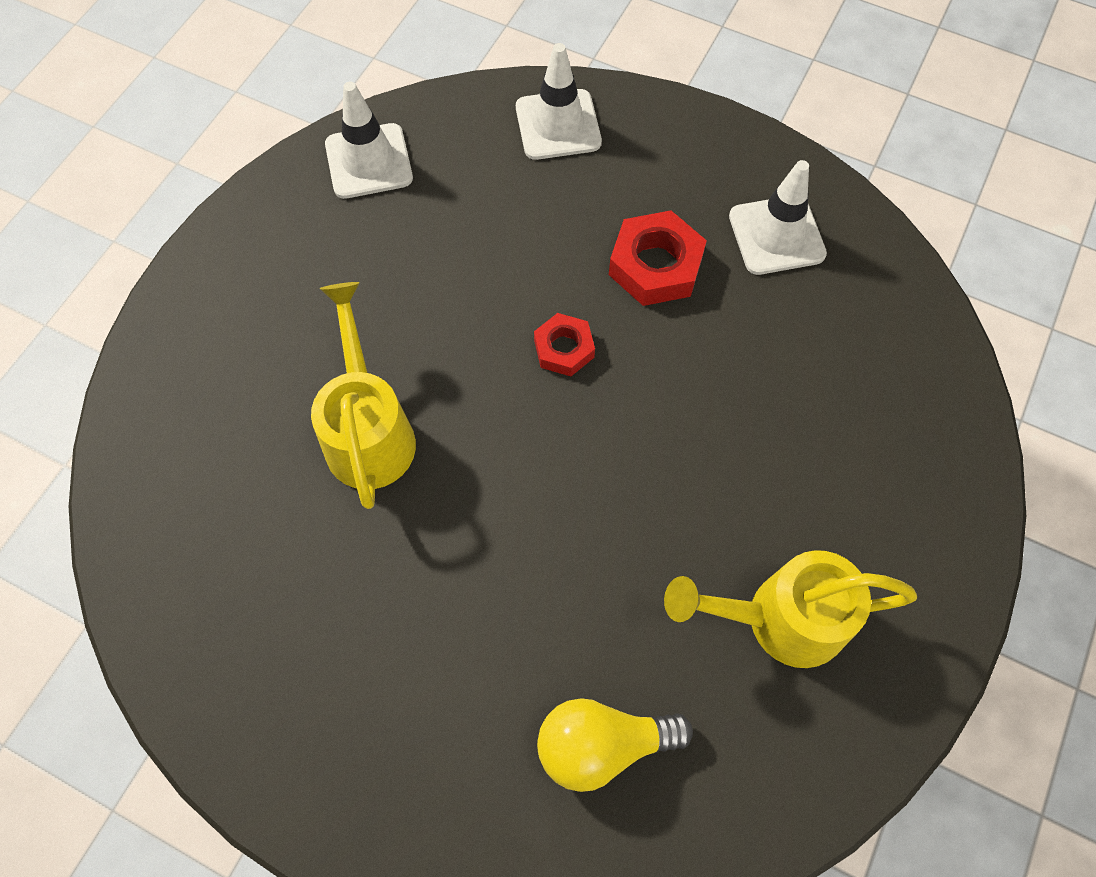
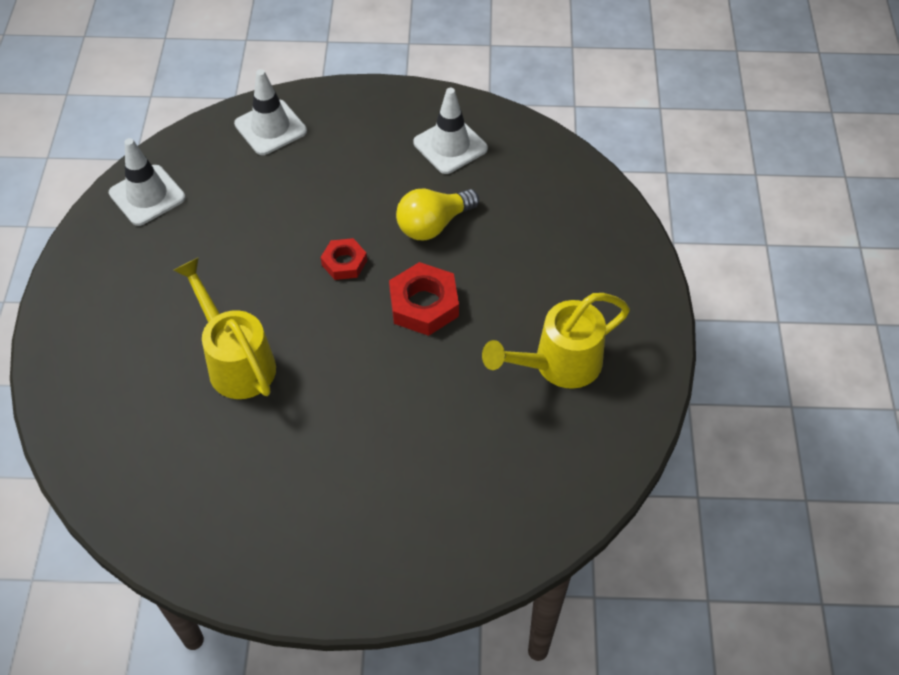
camera: 25 degrees left, 10 degrees down
yellow light bulb [537,698,693,792] -> yellow light bulb moved to [396,189,479,240]
red nut [609,210,707,306] -> red nut moved to [389,262,459,336]

